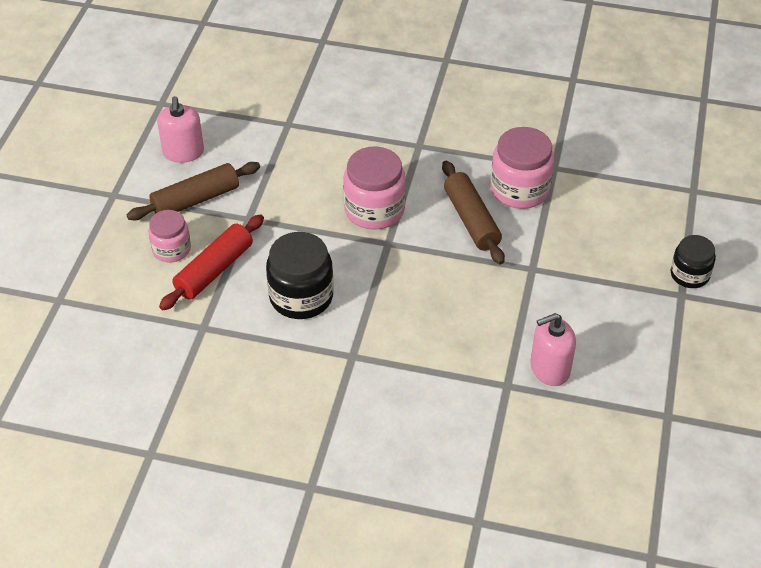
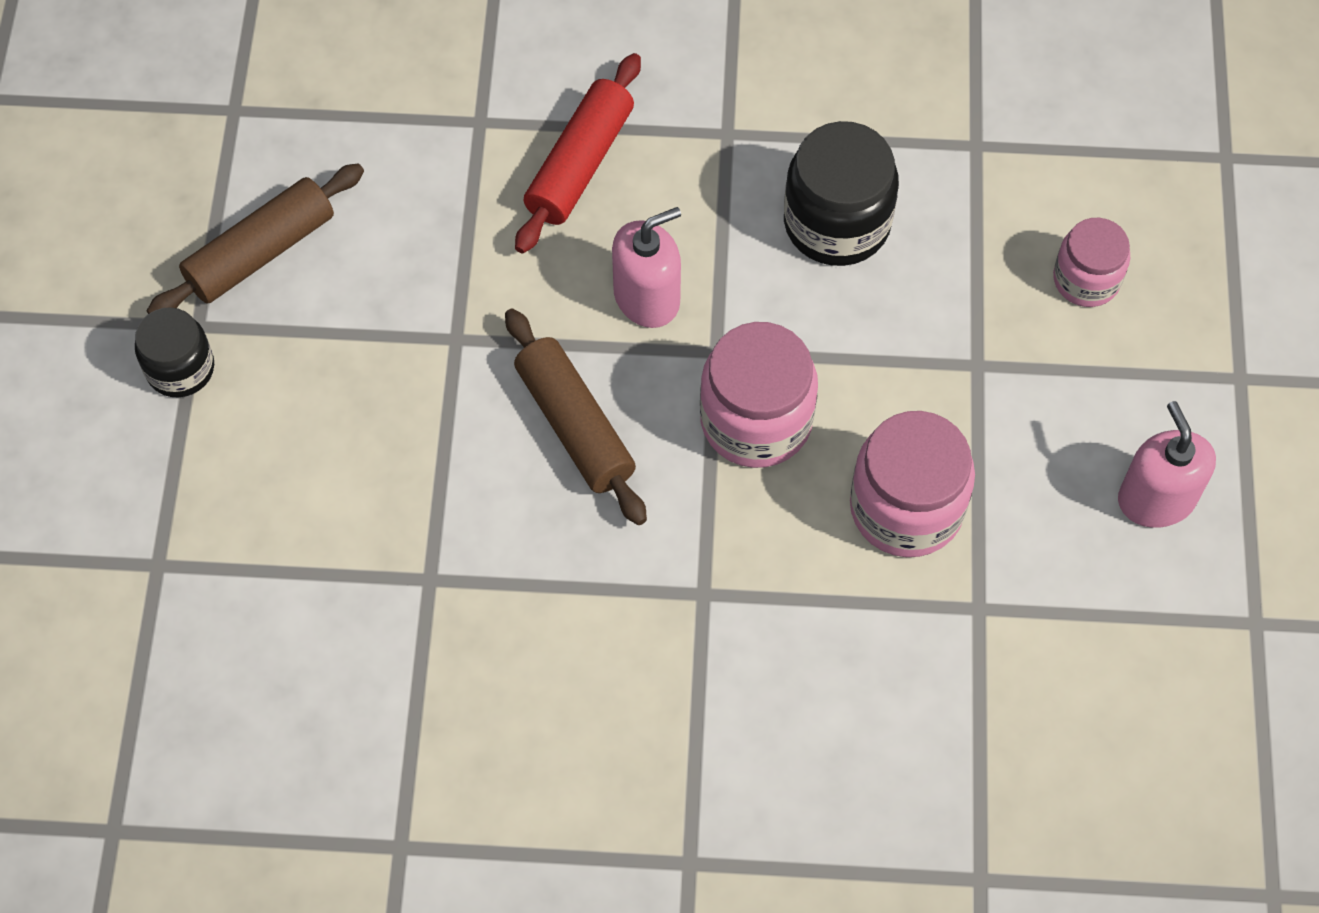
camera: 170 degrees right, 15 degrees up
brown rolling pin [127,162,260,220] -> brown rolling pin moved to [147,163,364,314]
red rolling pin [159,214,264,310] -> red rolling pin moved to [515,53,641,253]
pink jar [490,127,554,209] -> pink jar moved to [850,411,975,557]
pink soap dispenser [530,313,576,386] -> pink soap dispenser moved to [612,207,681,328]

